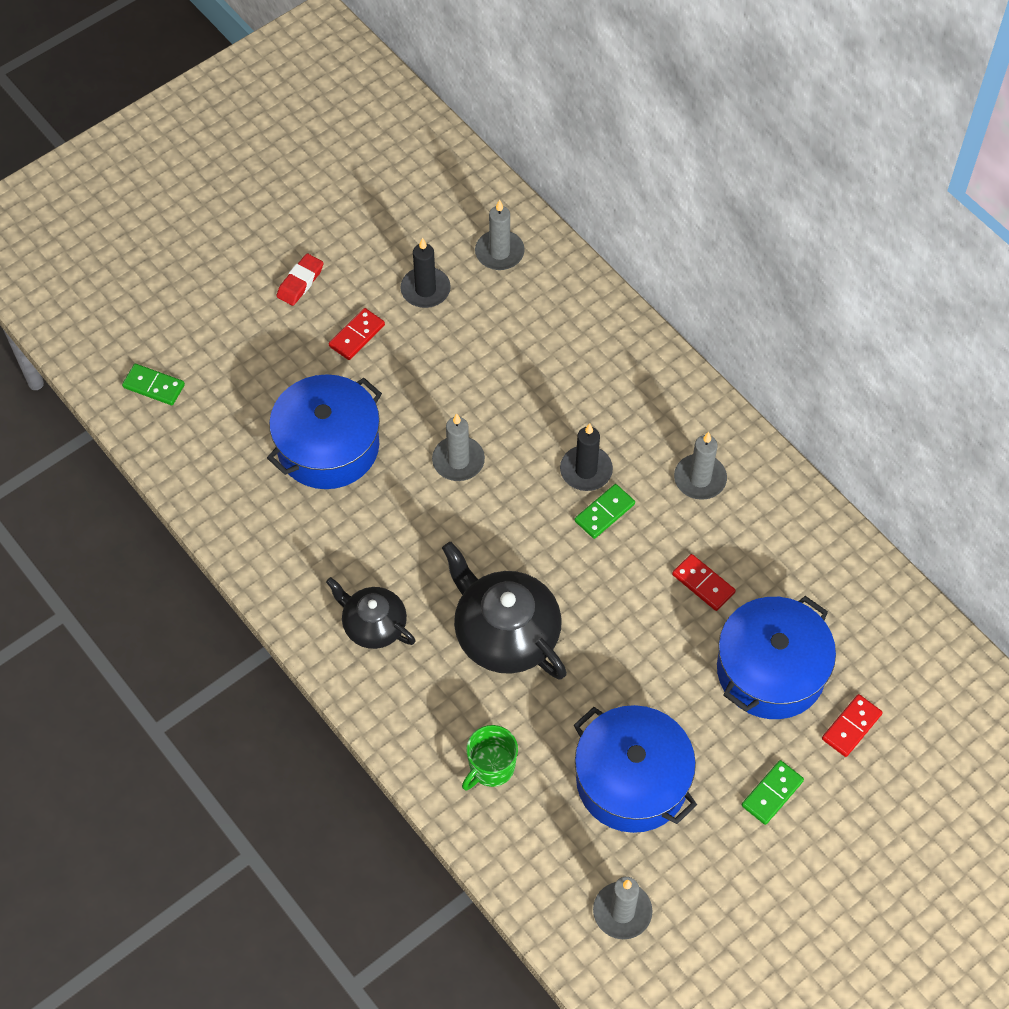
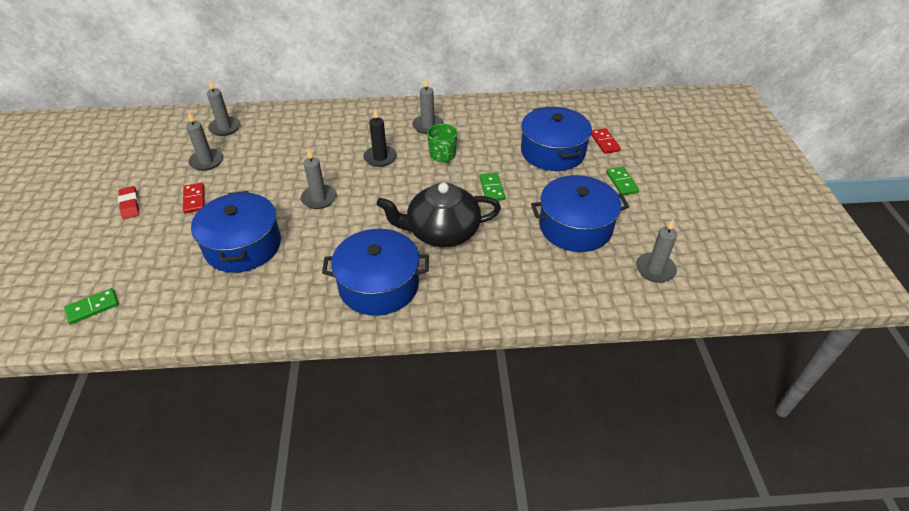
camera: 55 degrees left, 15 degrees down
black teapot [326,577,416,649] -> blue pot [322,229,429,316]
black candle [400,237,451,308] -> grey candle [186,111,223,171]
green mug [462,725,518,790] -> green mug moved to [427,124,457,163]
green domino [575,484,635,539] -> green domino moved to [480,173,505,201]
red domino [672,554,736,611] -> none

